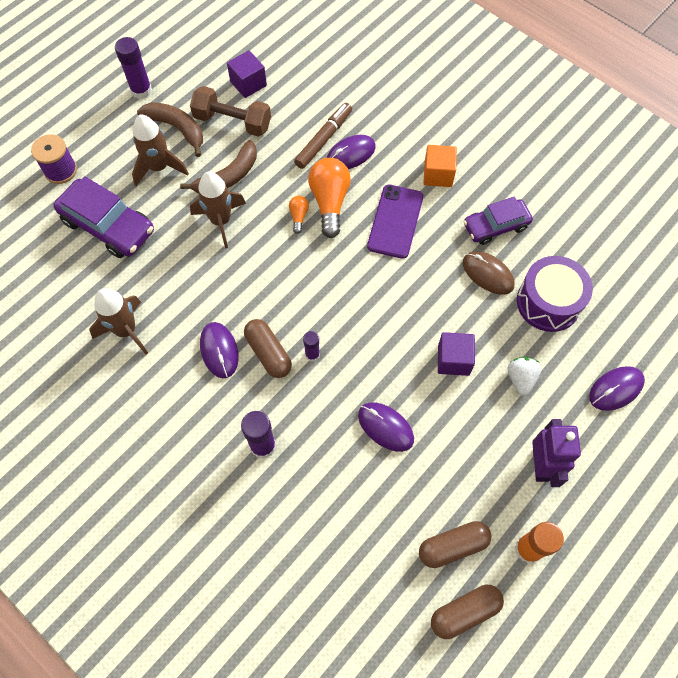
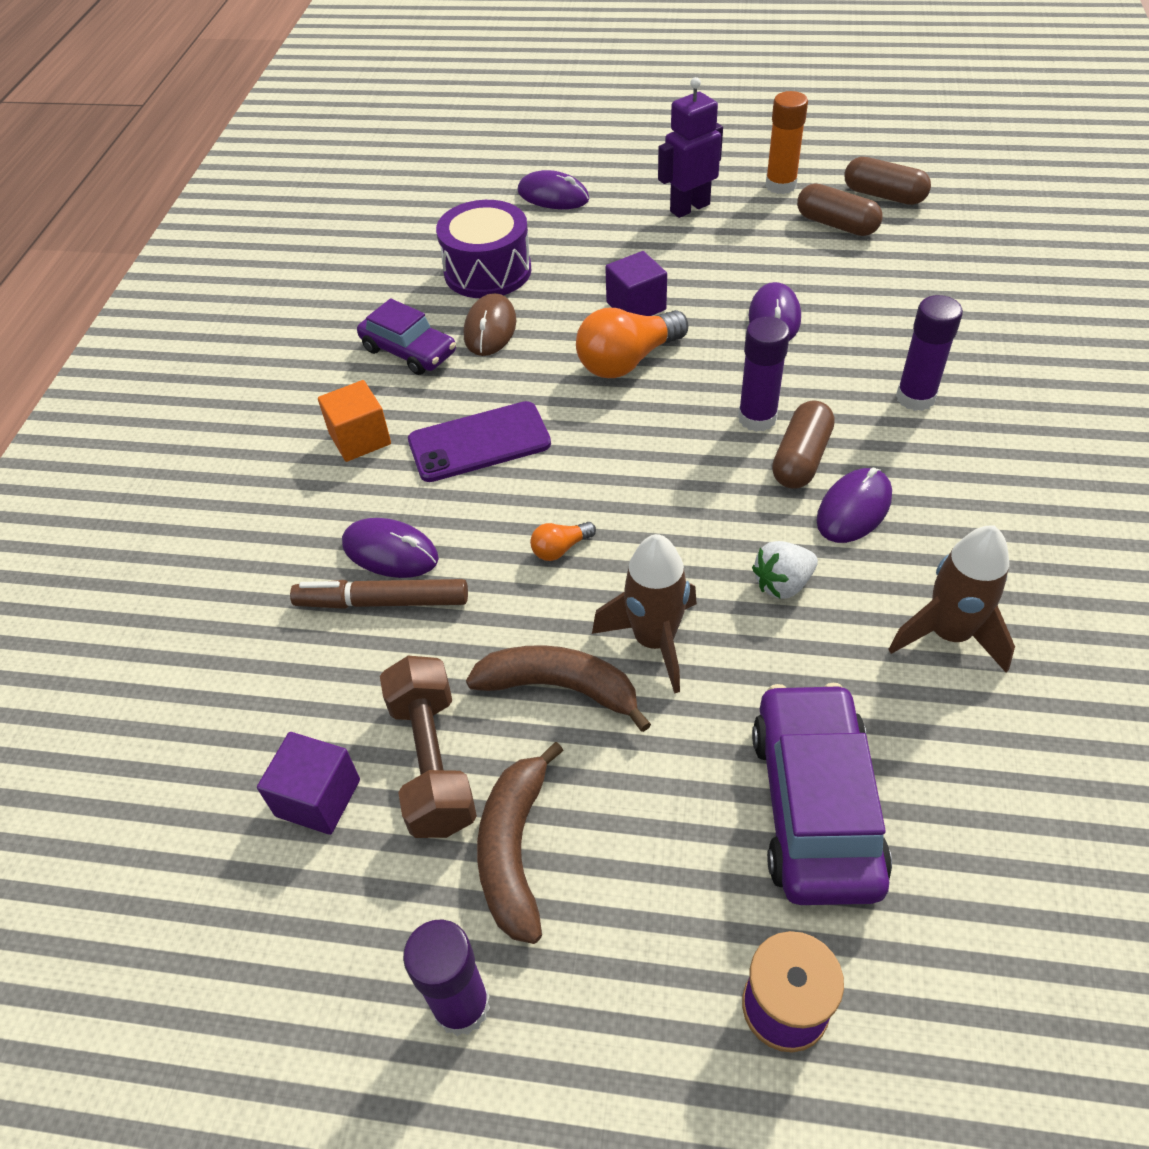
camera: 120 degrees left, 15 degrees down
brown rocket [132,115,189,186] -> none
purple glue stick [303,331,320,362] -> purple glue stick [738,316,790,432], size x1.67
orange light bulb [308,158,351,238] -> orange light bulb moved to [576,308,688,378]
white strawberry [507,357,541,396] -> white strawberry moved to [752,541,818,599]

